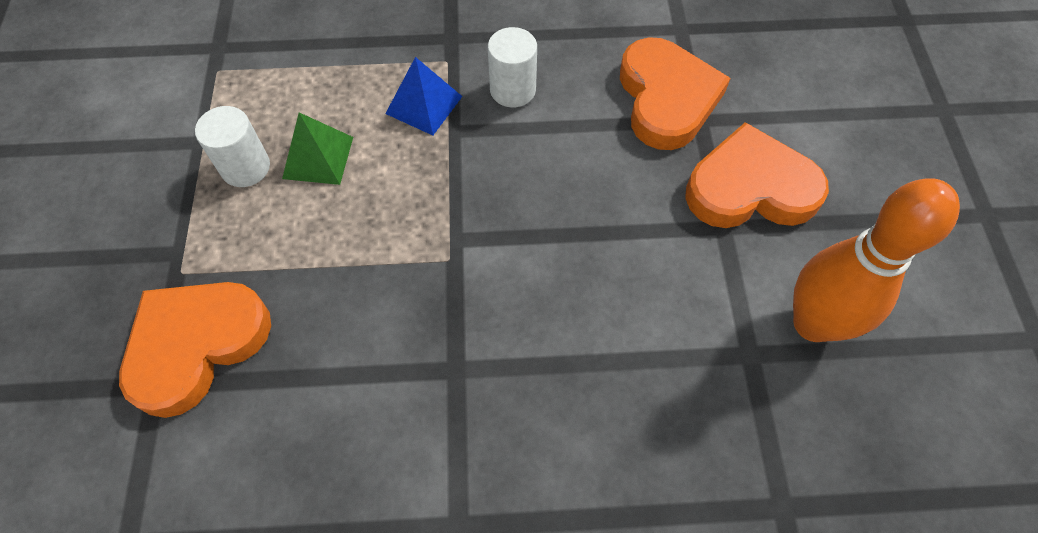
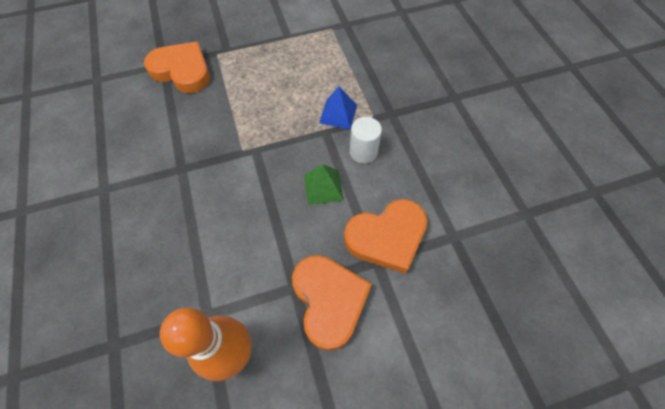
camera: 75 degrees right, 0 degrees up
white cylinder [195,106,270,187] -> none
green pyramid [282,112,353,185] -> green pyramid moved to [304,164,344,205]

